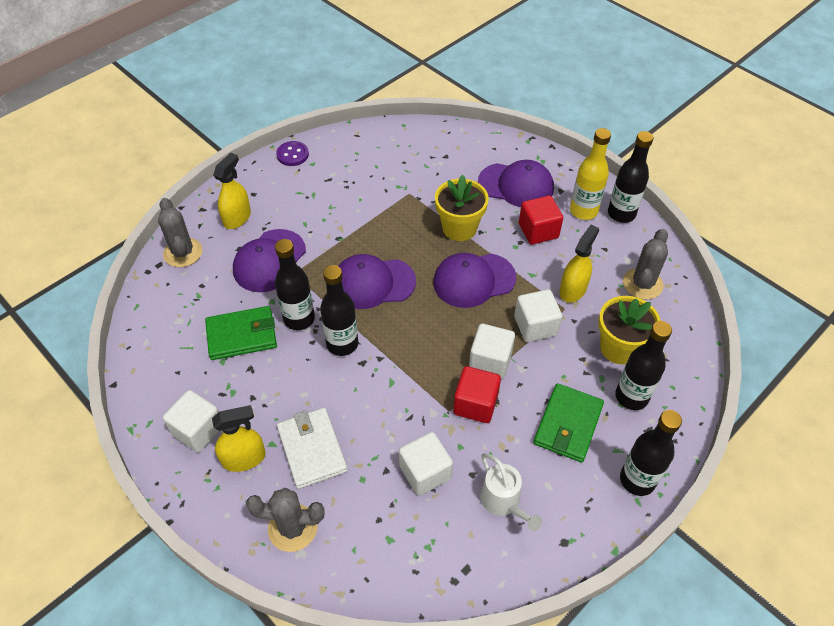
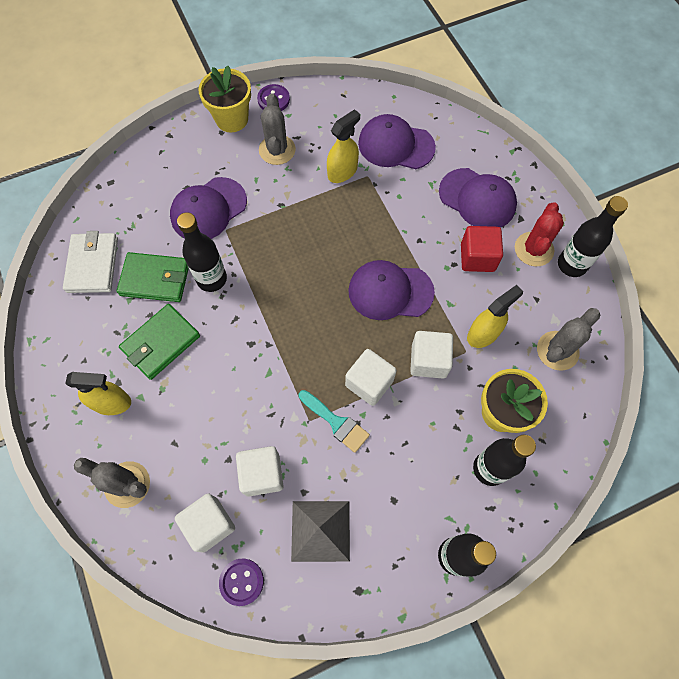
camera: 20 degrees right, 15 degrees up
grey cactus [158,198,203,267] -> grey cactus moved to [259,94,296,165]
white cube [163,390,219,452] -> white cube moved to [175,493,235,553]
yellow spray bottle [213,153,251,229] -> yellow spray bottle moved to [327,109,360,183]
white wallet [277,408,348,489] -> white wallet moved to [63,231,118,293]
black bottle [320,265,358,356] -> none
purple cap [338,254,416,309] -> purple cap moved to [358,114,436,169]
yellow flower pot [435,175,489,241] -> yellow flower pot moved to [199,66,251,132]
red cube [453,366,501,423] -> turquoise brush [299,390,370,453]
white watering can [480,453,542,531] -> grey pyramid [291,501,350,562]
green wallet [534,383,604,462] -> green wallet moved to [119,304,200,380]
yellow bottle [570,128,611,220] -> red cactus [515,202,564,266]
none -> purple button [219,559,264,606]

